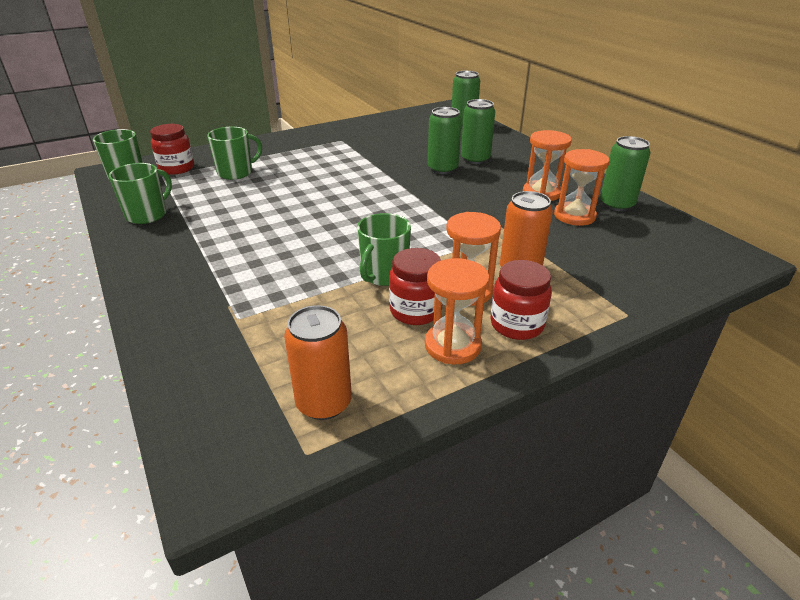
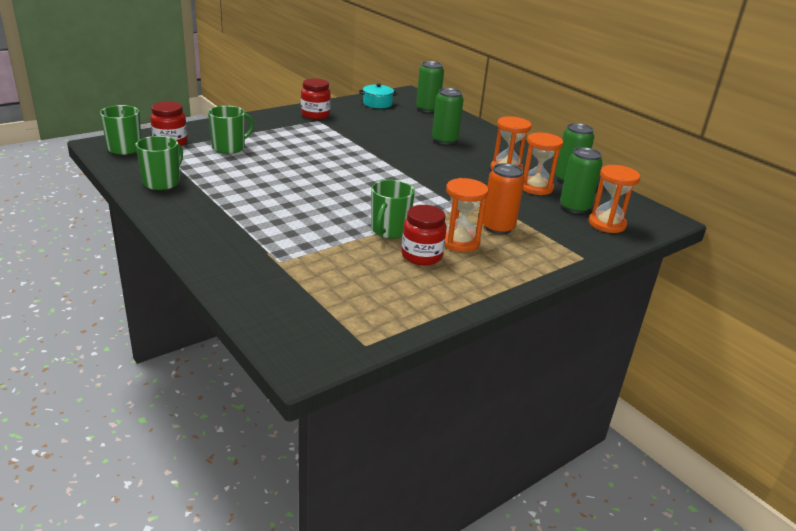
camera: 10 degrees left, 5 degrees down
orange can [284,305,352,420] -> none
orange hourglass [425,258,490,364] -> orange hourglass moved to [589,165,640,233]
green can [428,107,462,174] -> green can moved to [560,147,603,214]
red jar [490,260,552,340] -> red jar moved to [301,78,331,119]
none -> turquoise pot [359,84,398,108]

